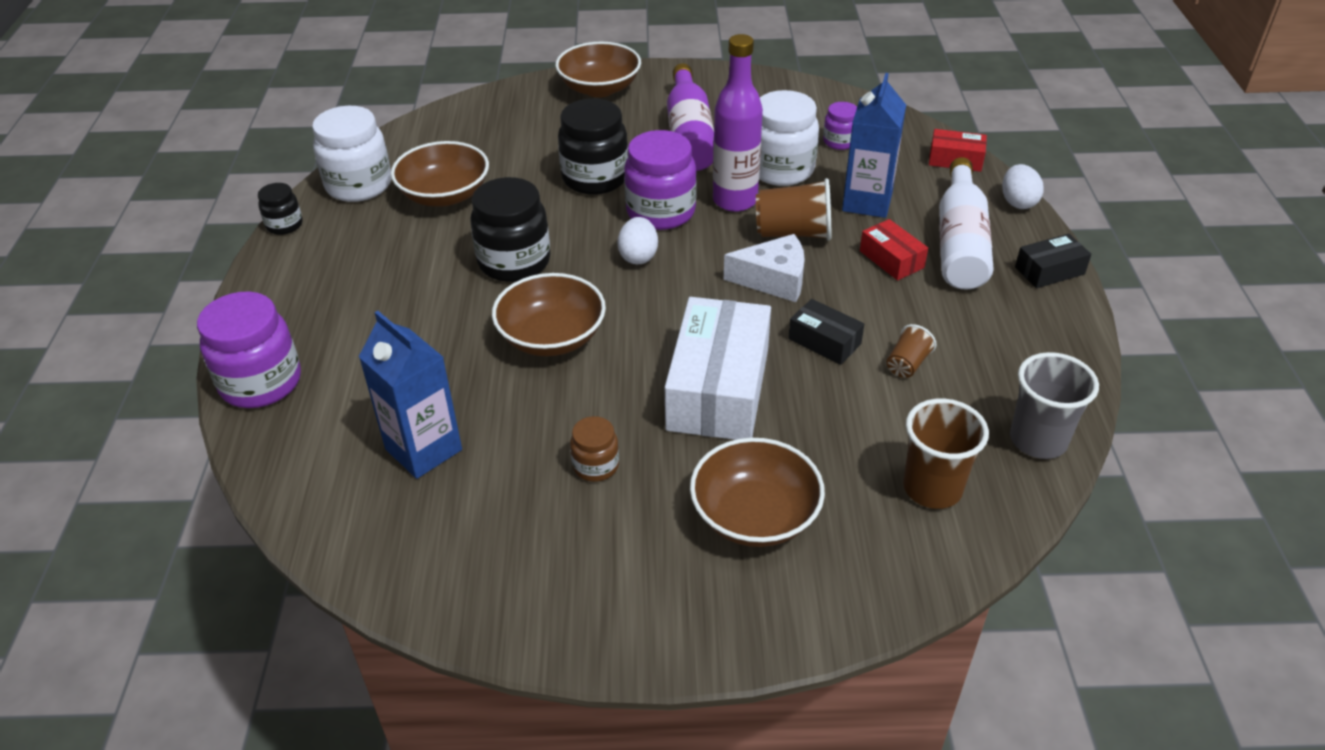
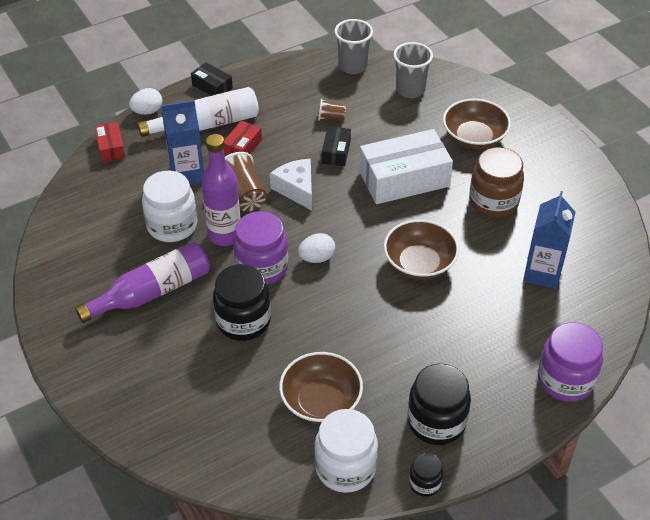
camera: 120 degrees left, 5 degrees up
black jar [470,177,550,282] -> black jar moved to [407,364,471,445]
brown bowl [555,42,641,97] -> none
brown jar [570,416,619,482] -> brown jar [469,147,524,218], size x1.90
purple jar [823,102,857,150] -> none
brown cup [903,398,989,509] -> grey cup [393,42,433,98]

